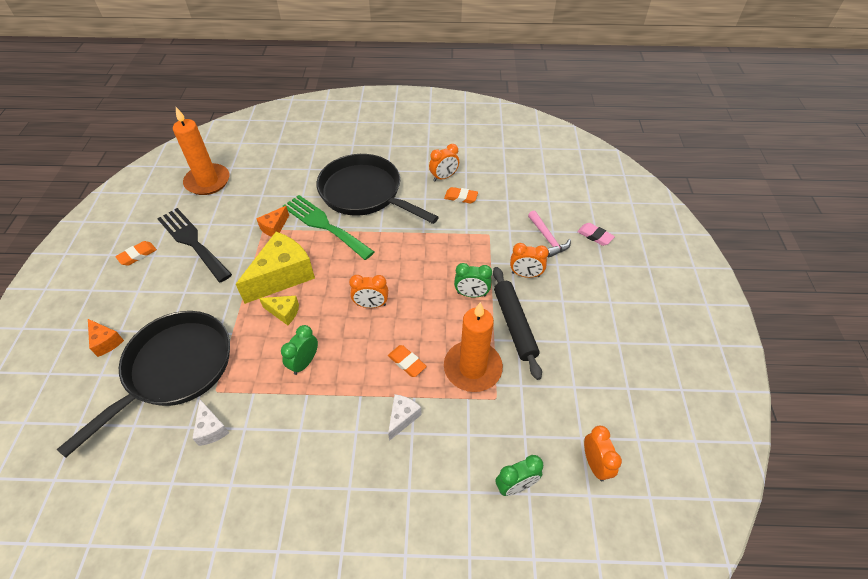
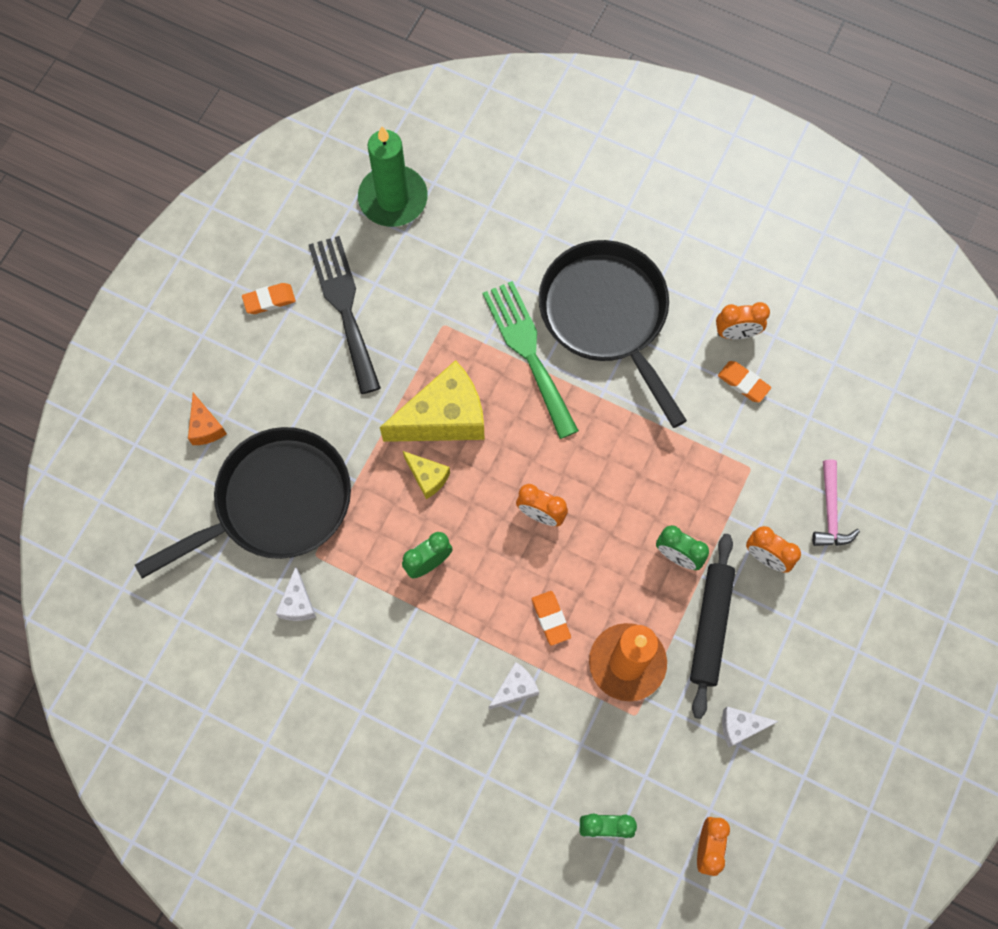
camera: 25 degrees right, 20 degrees up
orange candle [173,107,229,195] -> green candle [358,126,428,227]
orange cheese [256,206,289,237] -> none
pink eraser [577,223,615,246] -> none
none -> white cheese [722,706,779,747]

